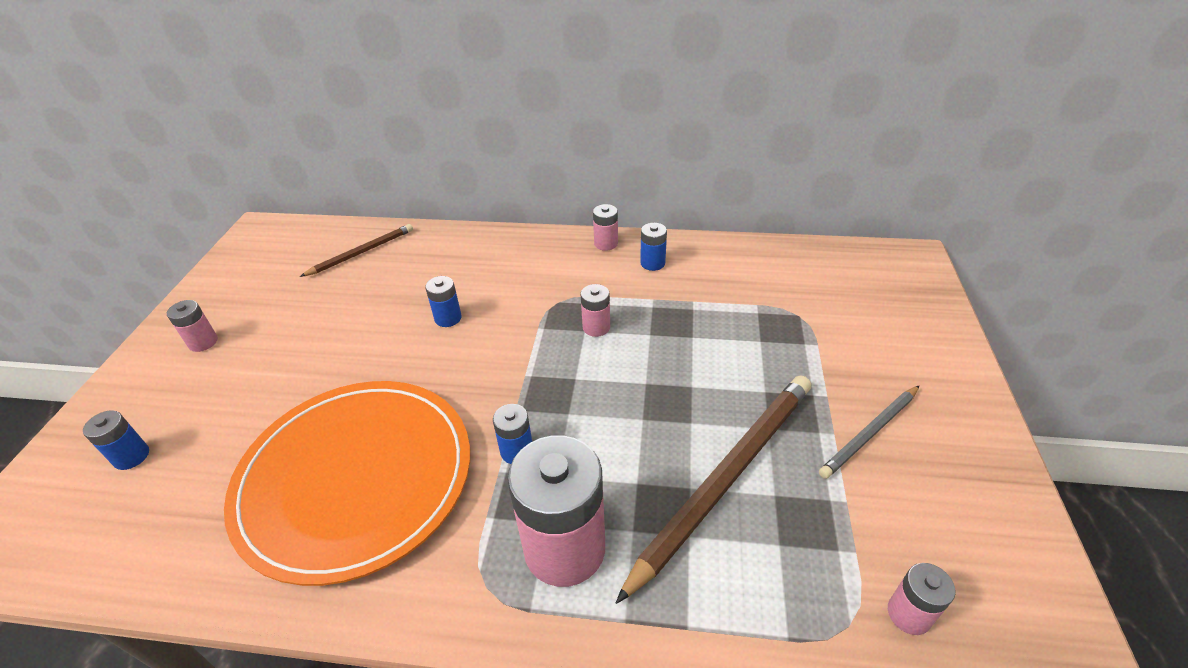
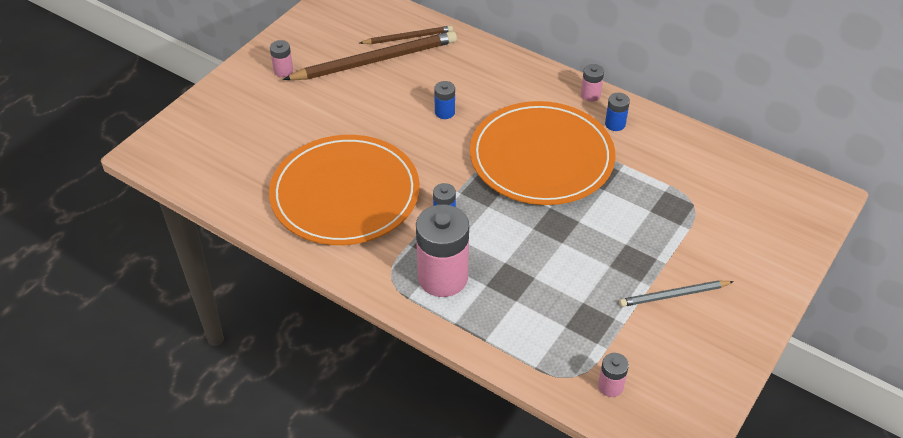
camera: 25 degrees right, 5 degrees up
blue battery [83,410,149,470] -> none
pink battery [581,284,610,337] -> orange plate [470,101,615,205]
brown pencil [615,375,811,604] -> brown pencil moved to [283,31,457,80]

